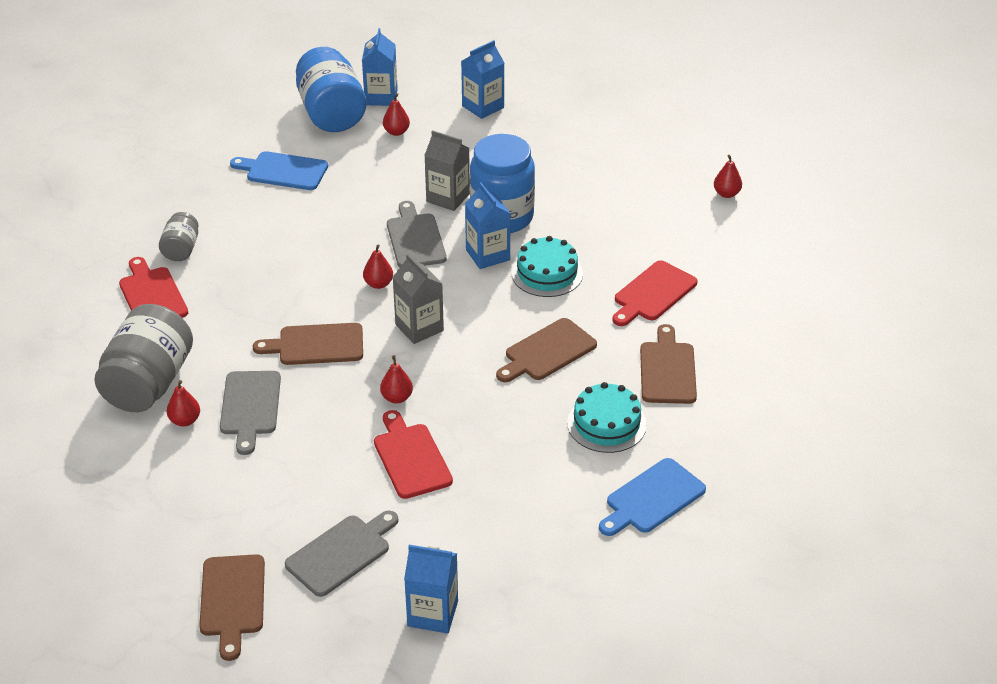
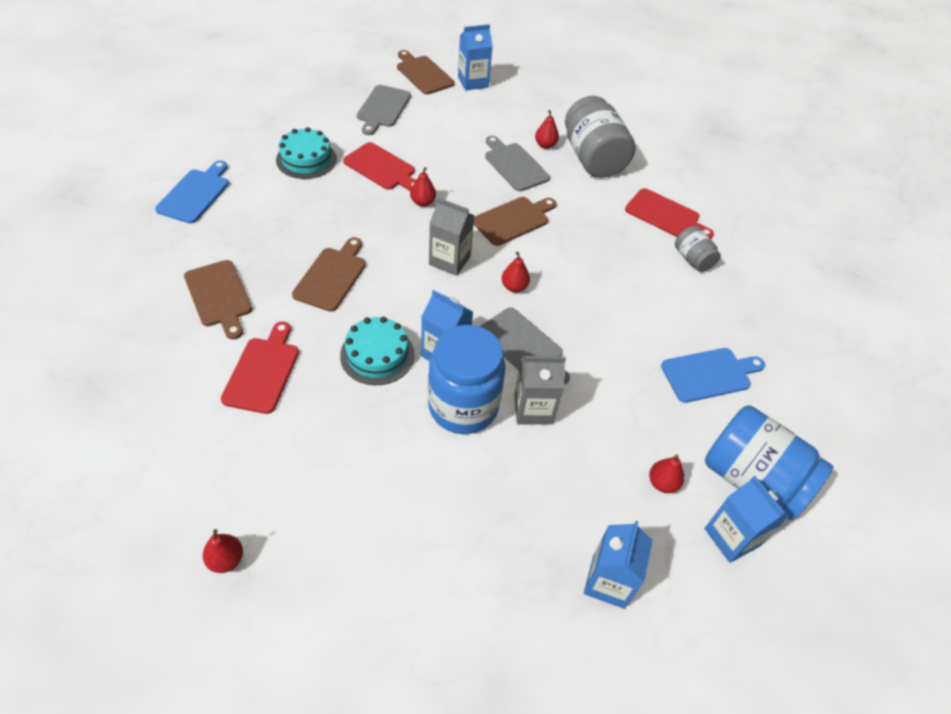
camera: 145 degrees right, 10 degrees up
blue carton [404,545,458,634] -> blue carton moved to [458,24,493,90]
turquoise cake [567,382,647,453] -> turquoise cake moved to [276,127,337,179]

